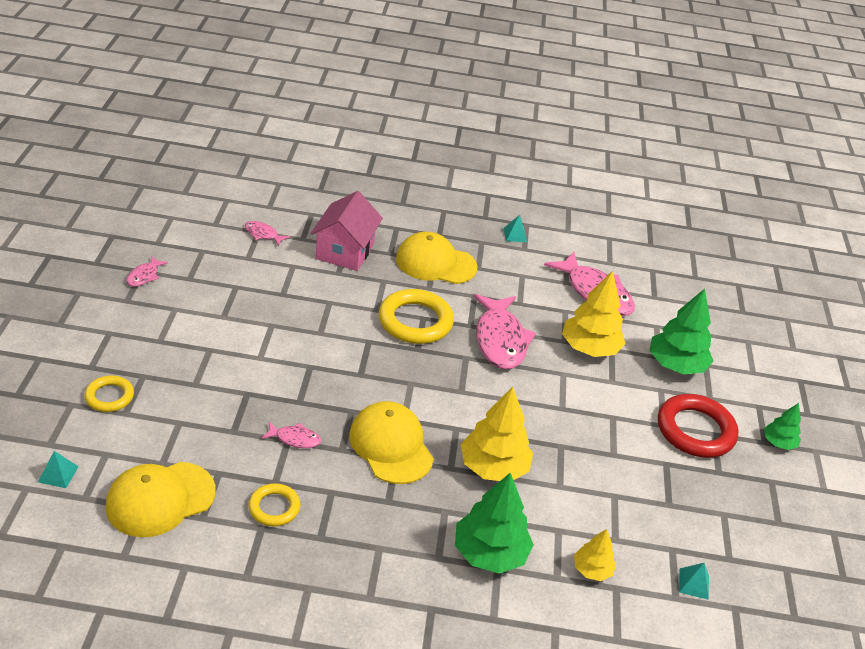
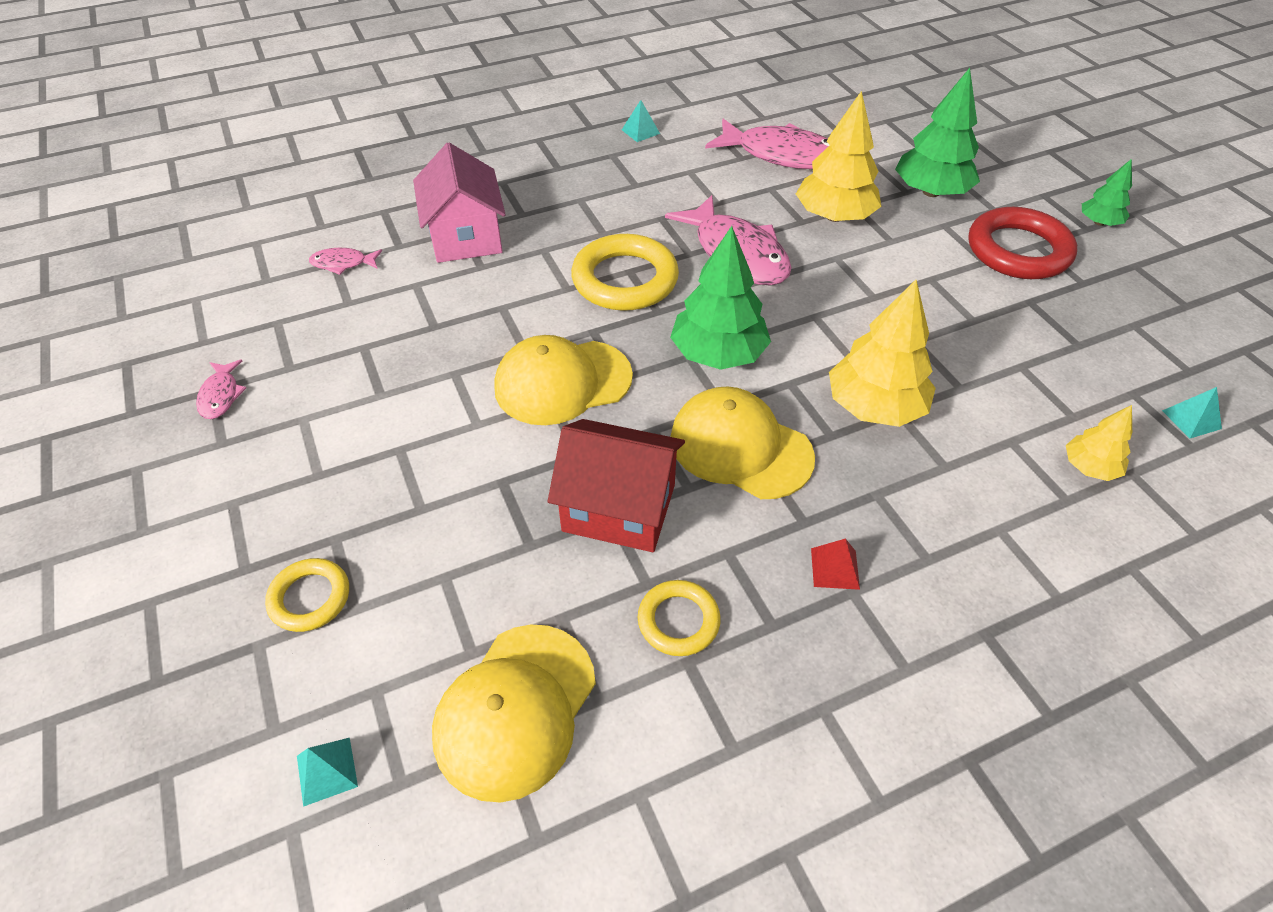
camera: 25 degrees left, 10 degrees up
pink fish [262,422,321,448] -> red house [548,419,685,552]
yellow cap [396,232,477,284] -> yellow cap moved to [494,335,633,425]
green tree [455,472,533,574] -> green tree moved to [670,226,771,370]
none -> red pyramid [811,538,860,590]

